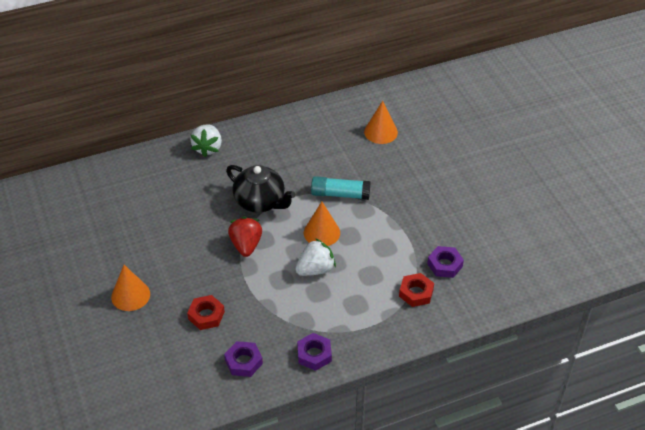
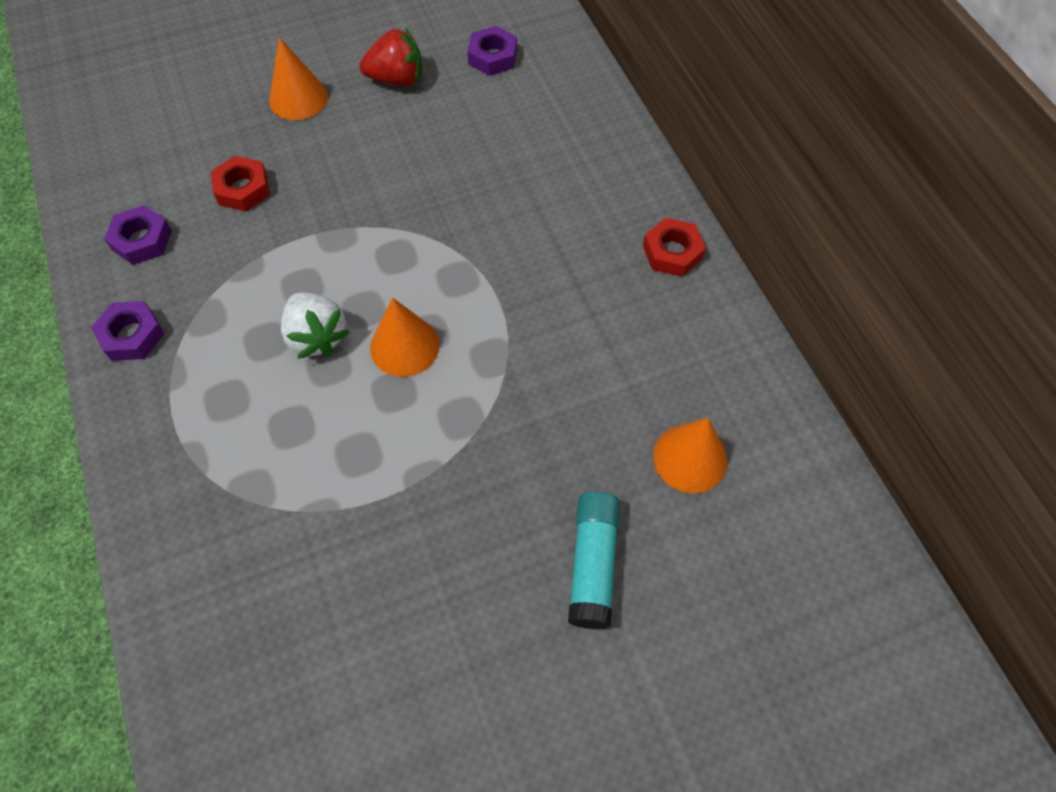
camera: 90 degrees right, 15 degrees up
white strawberry [190,124,222,157] -> none
black teapot [226,165,296,213] -> none
red strawberry [228,217,262,257] -> red strawberry moved to [359,28,422,86]
turquoise glue stick [311,176,370,200] -> turquoise glue stick moved to [568,492,620,629]
red nut [399,273,434,307] -> red nut moved to [643,218,706,277]
purple nut [427,246,464,278] -> purple nut moved to [467,26,517,76]

